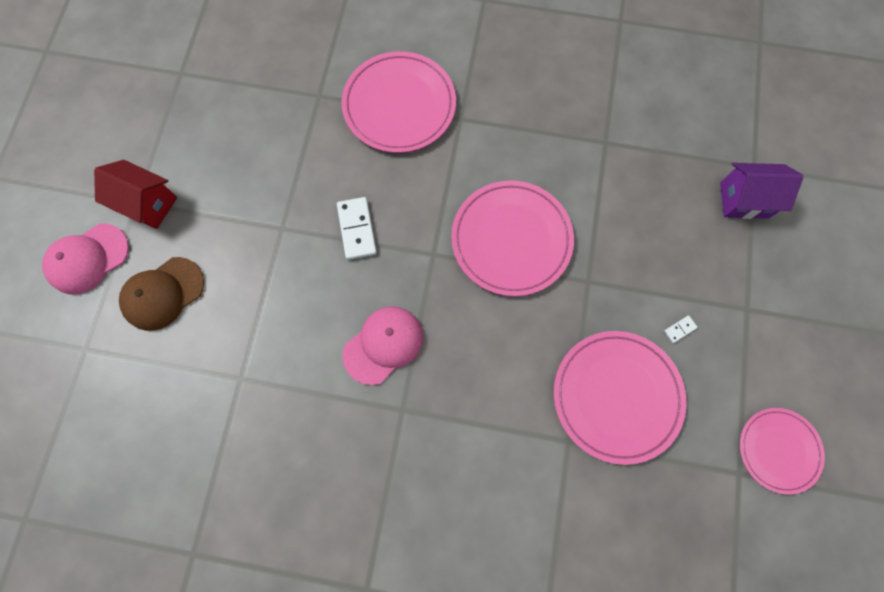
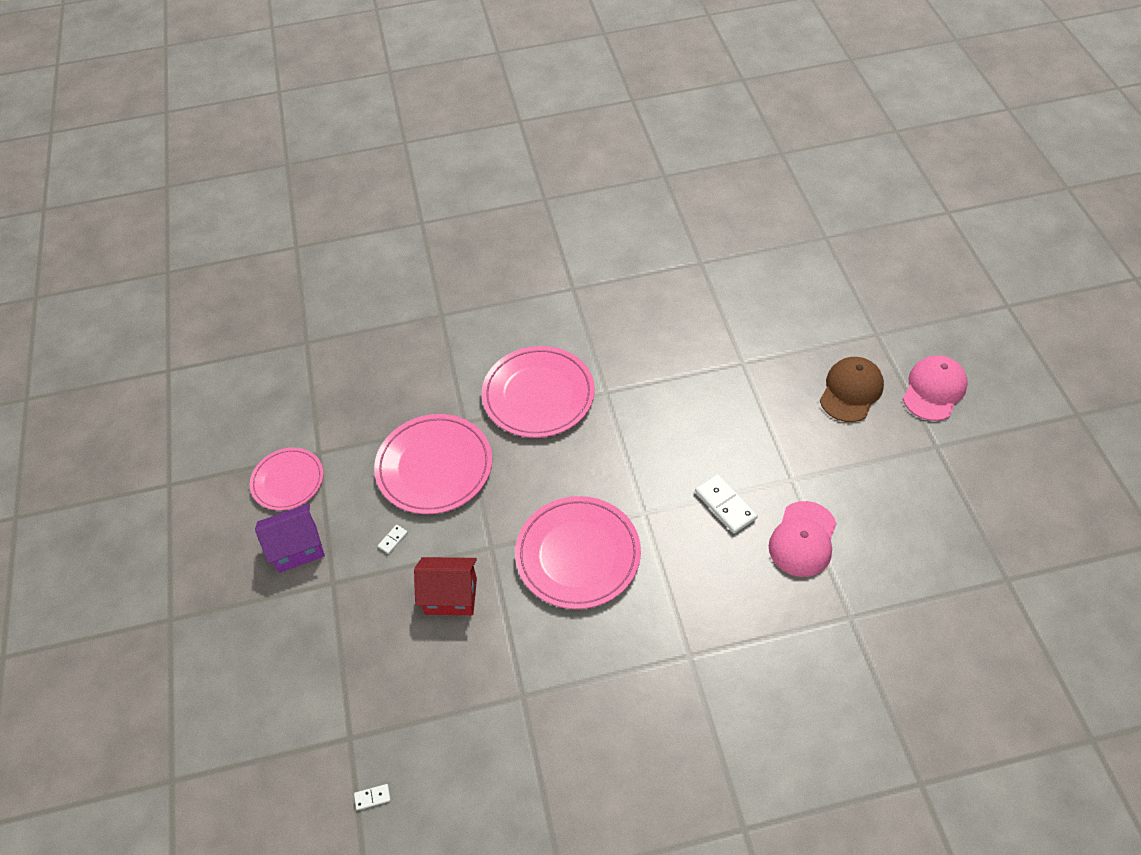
camera: 160 degrees right, 20 degrees down
red house [94,160,177,229] -> red house moved to [414,557,477,615]
pink plate [341,51,456,153] -> pink plate moved to [482,346,595,438]
pink cap [342,306,423,385] -> pink cap moved to [769,501,837,577]
purple house [720,163,803,219] -> purple house moved to [255,504,325,573]
none -> white domino [354,784,391,810]

